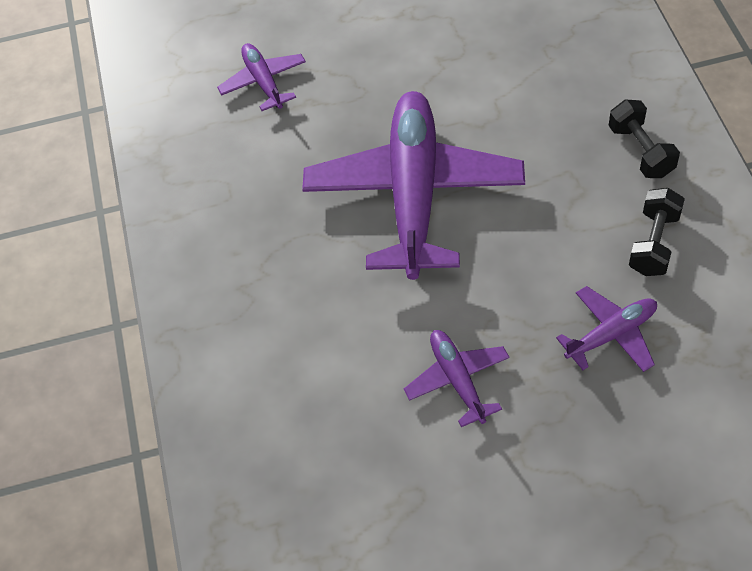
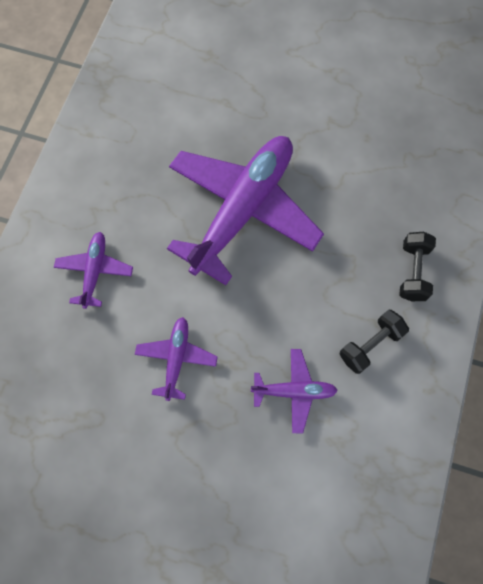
camera: 25 degrees right, 15 degrees up
purple plane [217,43,306,111] -> purple plane moved to [54,232,133,309]

